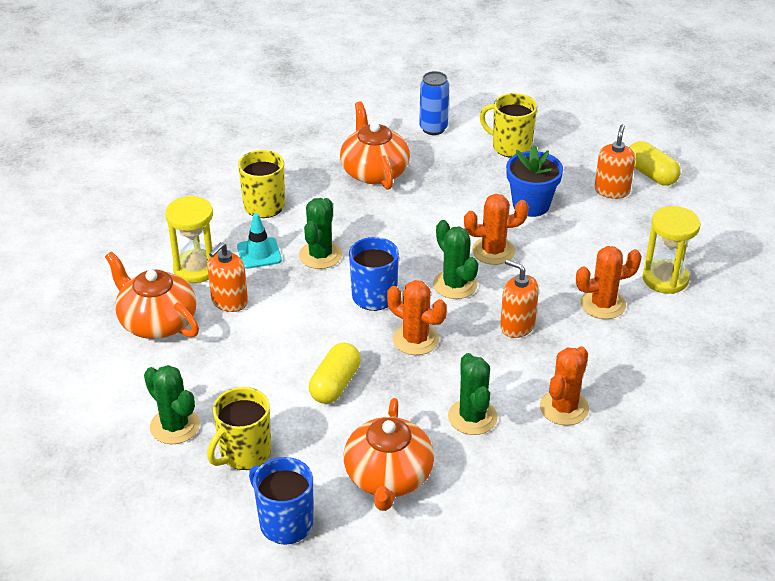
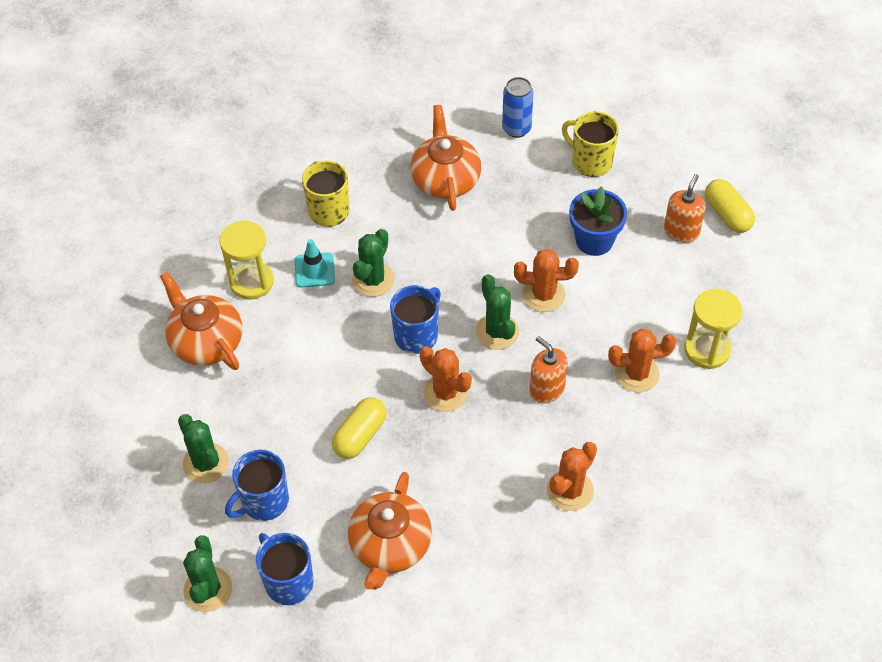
camera: 10 degrees right, 15 degrees up
orange soap dispenser [207,242,248,312] -> none
yellow mug [207,387,271,470] -> blue mug [225,450,289,521]
green cactus [448,353,498,435] -> green cactus moved to [183,535,232,612]

